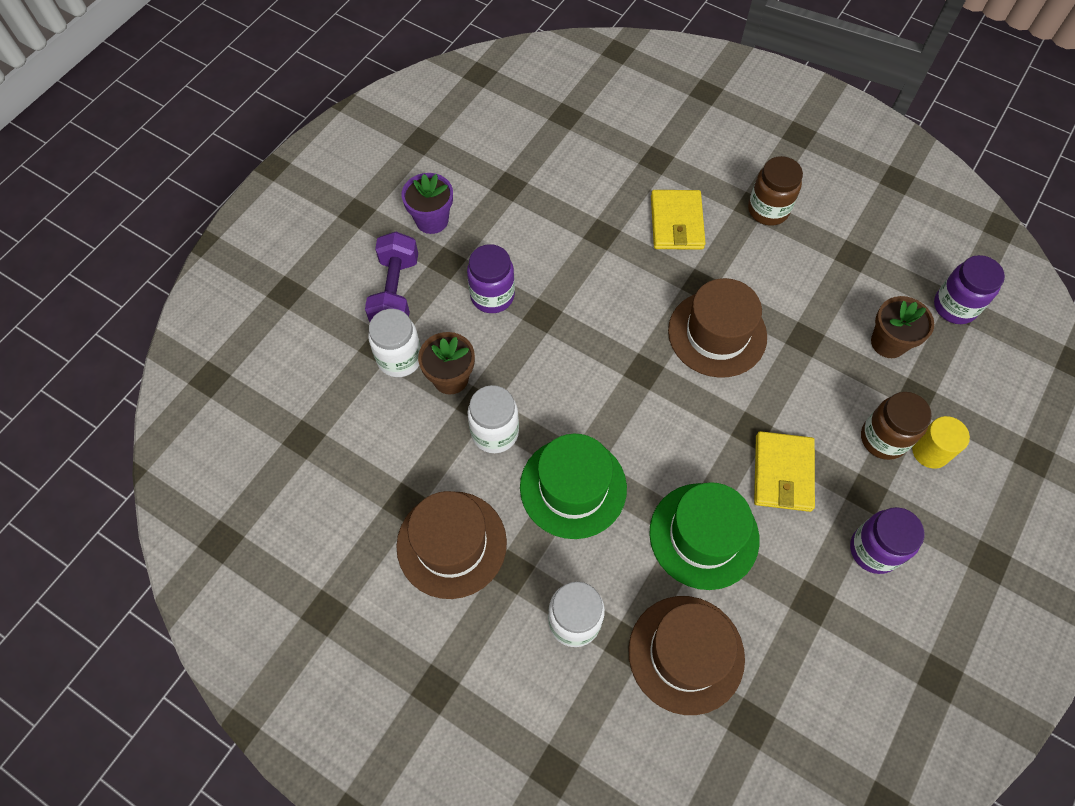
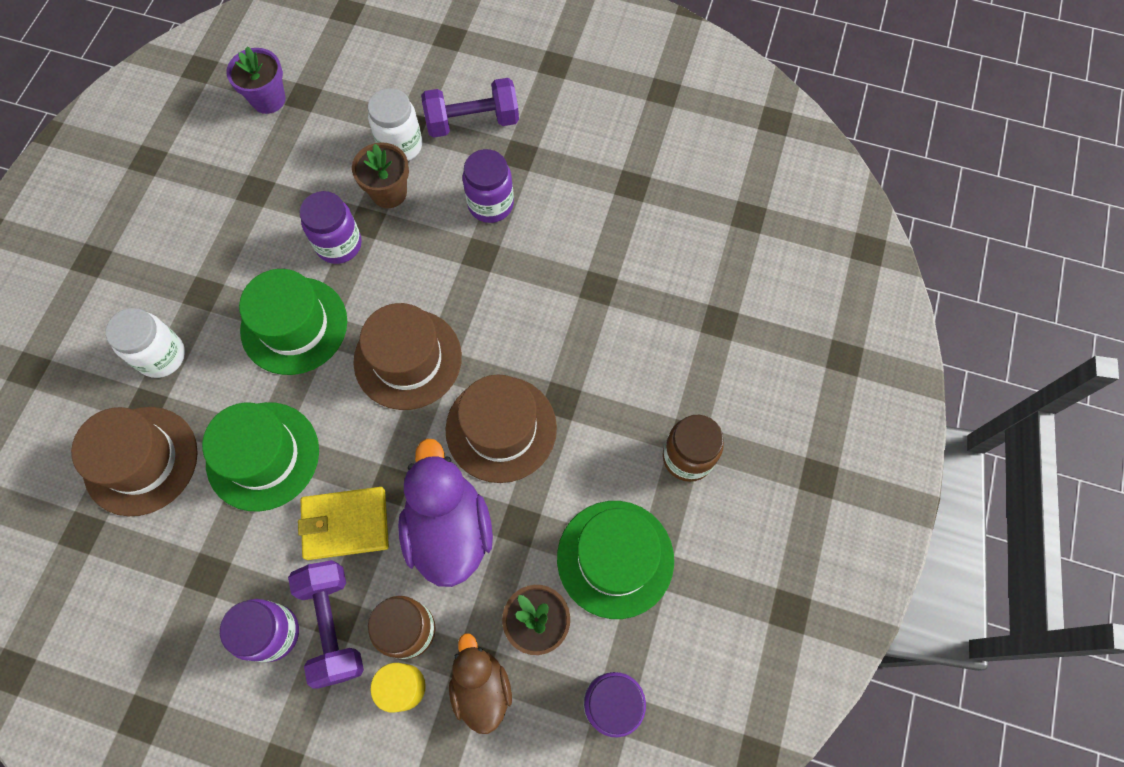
camera: 75 degrees right, 5 degrees up
brown hat [396,491,507,599] -> brown hat moved to [353,303,462,410]
purple flower pot [402,173,453,234] -> purple flower pot moved to [226,46,286,114]
white jar [467,385,519,453] -> purple jar [300,191,362,264]
yellow wallet [651,190,706,250] -> none
none -> purple dumbbell [288,560,364,688]
none -> purple duck [398,438,493,587]
none -> brown duck [449,633,512,734]
none -> green hat [557,501,674,619]

